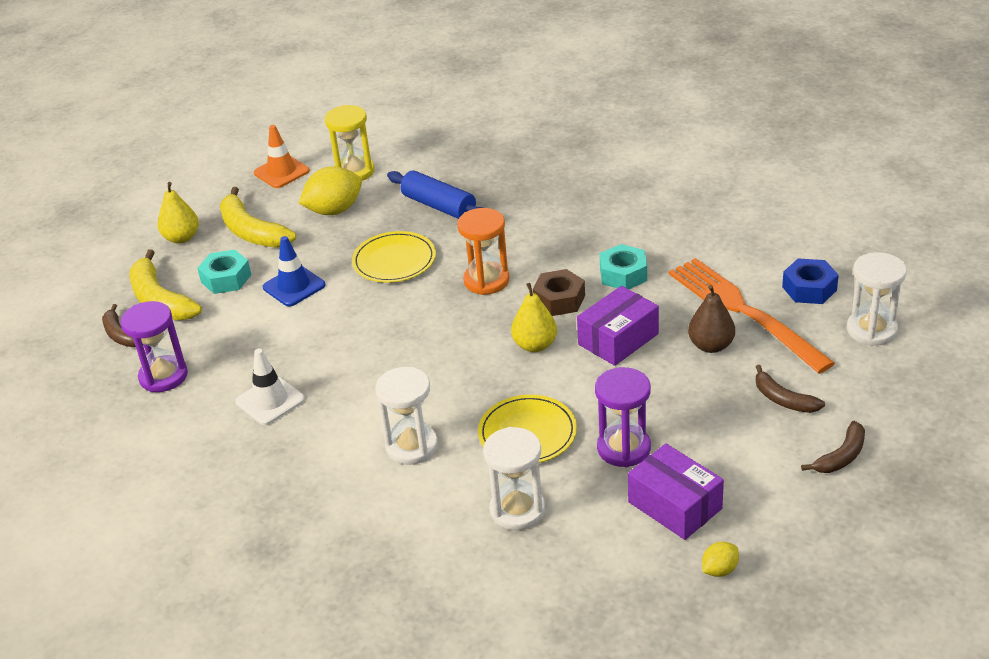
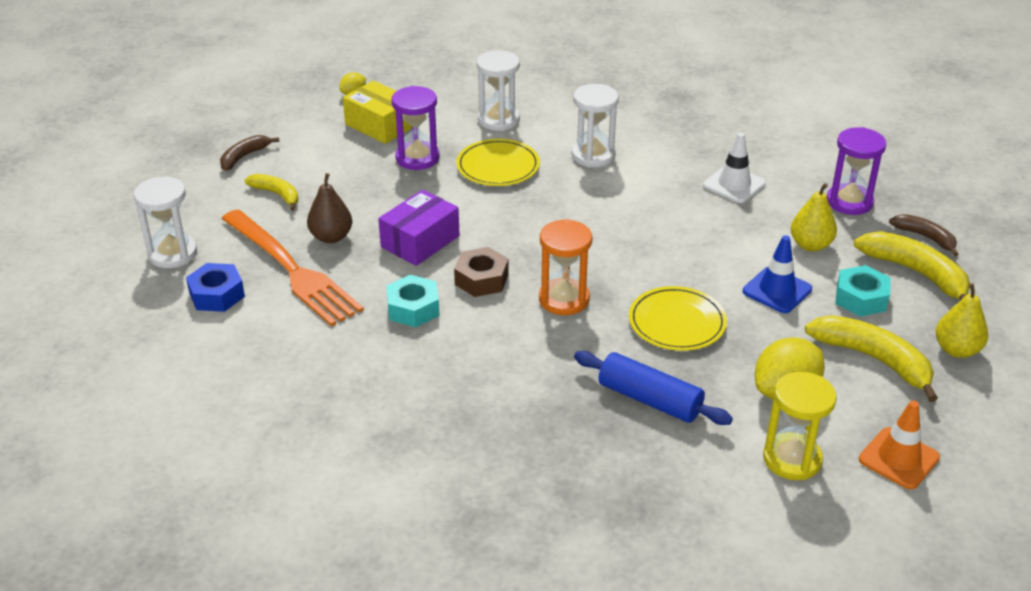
camera: 170 degrees right, 0 degrees up
yellow pear [511,283,557,352] -> yellow pear moved to [791,183,837,252]
purple box [628,443,724,540] -> yellow box [343,81,412,144]
brown banana [756,365,825,413] -> yellow banana [244,174,298,211]

